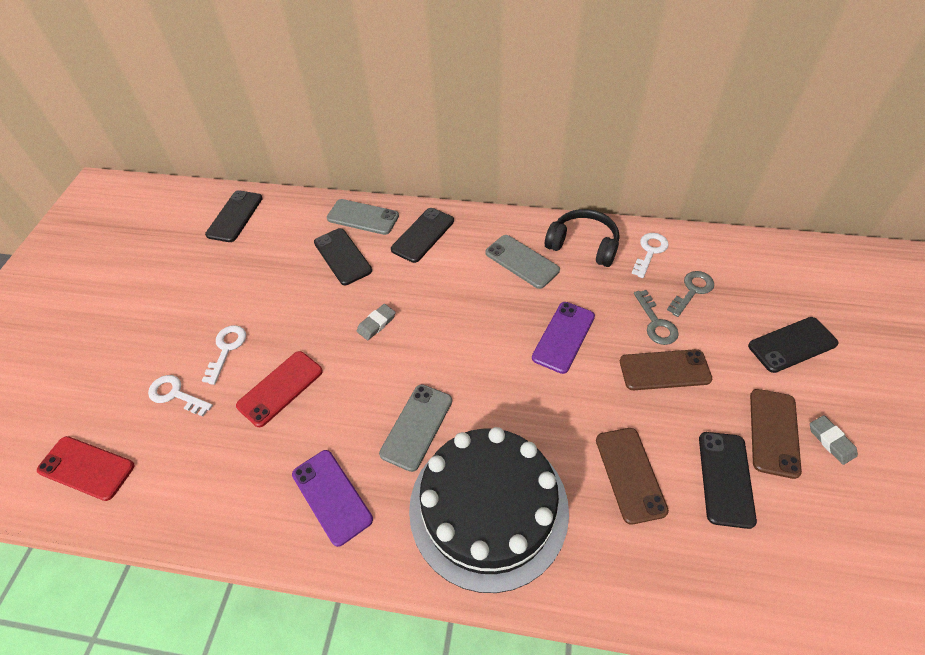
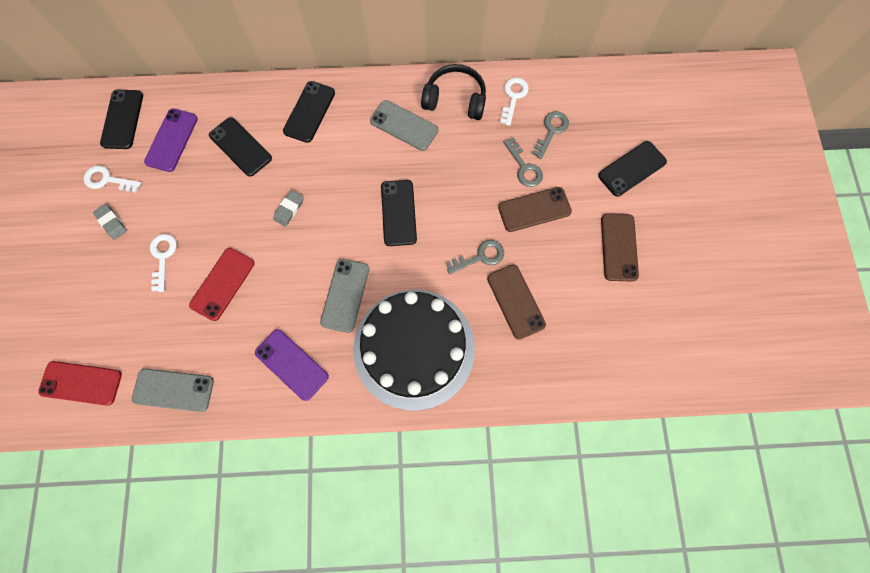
camera: 15 degrees left, 20 degrees up
white key [148,375,213,417] -> white key moved to [84,165,141,193]
grey phone [327,199,399,235] -> grey phone moved to [132,368,214,412]
purple phone [532,302,595,374] -> purple phone moved to [144,108,198,172]
black phone [699,432,757,529] -> black phone moved to [381,180,417,246]
grey eraser [810,415,858,465] -> grey eraser moved to [93,204,127,240]
none -> grey key [446,240,504,274]

